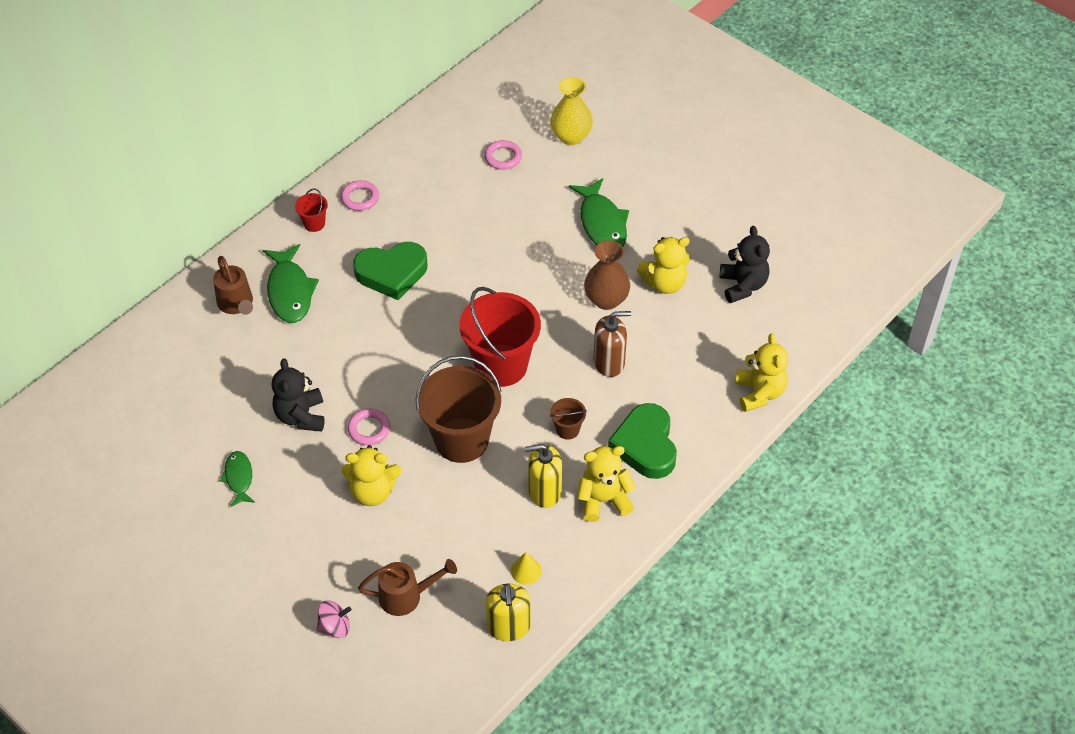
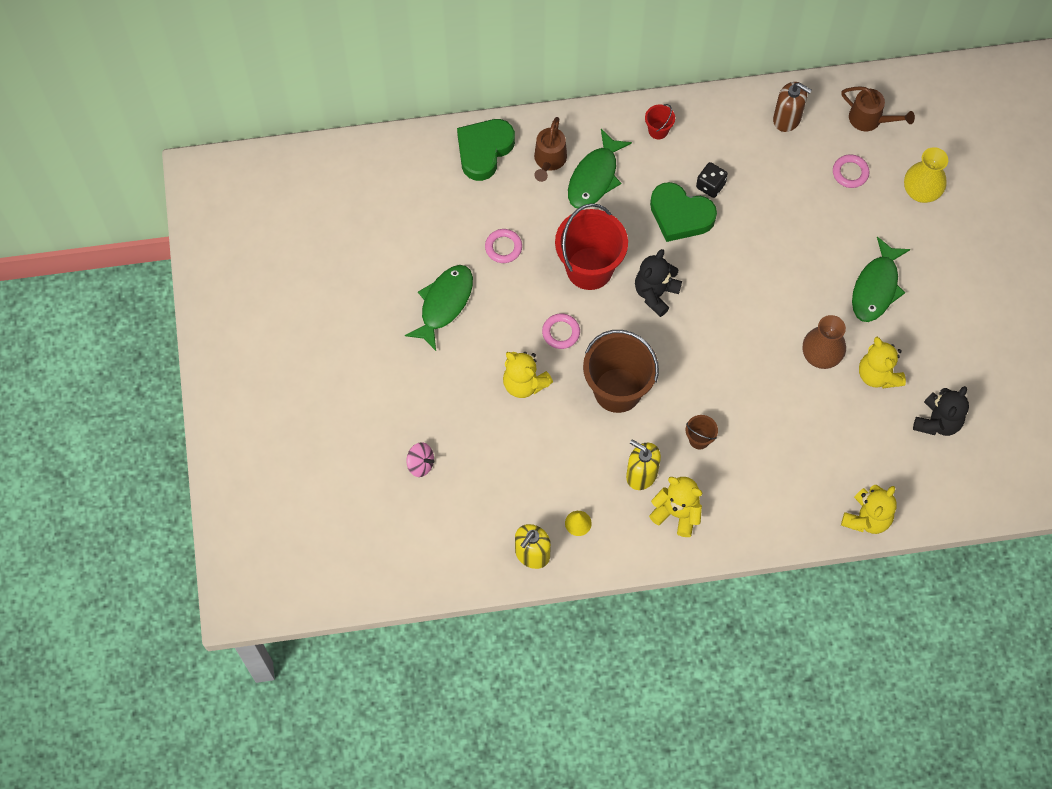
camera: 40 degrees right, 15 degrees up
green fish [220,451,255,507] -> green fish [405,265,473,351], size x1.72
black teddy bear [272,358,325,432] -> black teddy bear moved to [635,249,682,317]
pink ring [341,180,379,211] -> pink ring moved to [485,229,522,263]
brown watering can [358,559,457,616] -> brown watering can moved to [841,86,915,131]
red bucket [459,287,541,387] -> red bucket moved to [555,203,628,290]
brown soap dispenser [593,311,631,377] -> brown soap dispenser moved to [773,82,812,132]
green heart [608,403,677,479] -> green heart moved to [457,119,515,181]
yellow teddy bear [637,237,690,294] -> yellow teddy bear turned 45 degrees clockwise [859,337,906,388]
none -> black dice [696,162,728,198]

